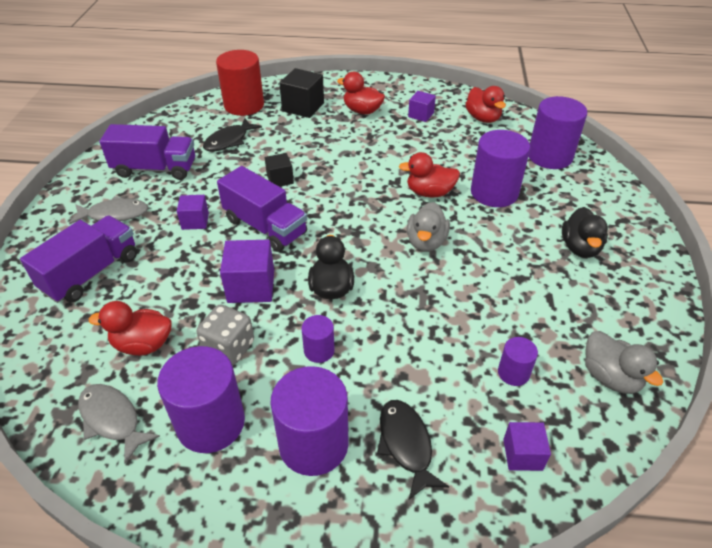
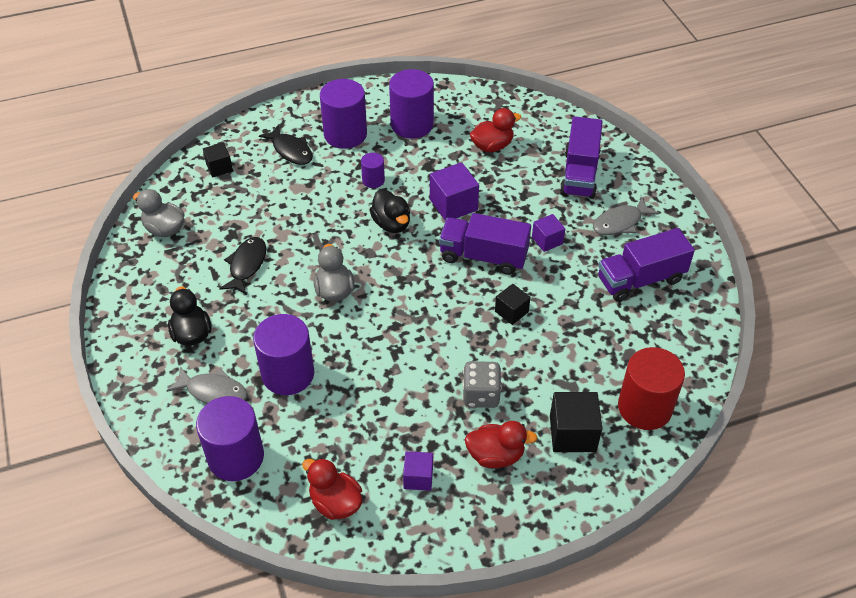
camera: 155 degrees right, 5 degrees up
grey fish [78,384,160,464] -> grey fish moved to [166,366,248,404]
grey dice [197,304,254,365] -> grey dice moved to [462,361,502,408]
black fish [203,118,262,152] -> black fish moved to [219,237,266,295]
red duck [399,152,460,197] -> none
purple cylinder [498,337,538,386] -> none
purple cube [503,422,551,471] -> black cube [203,143,233,177]

